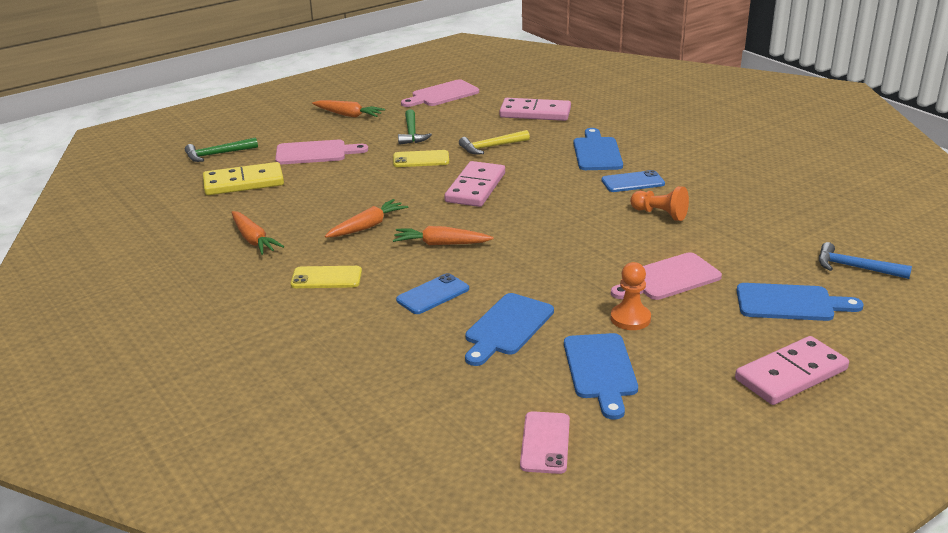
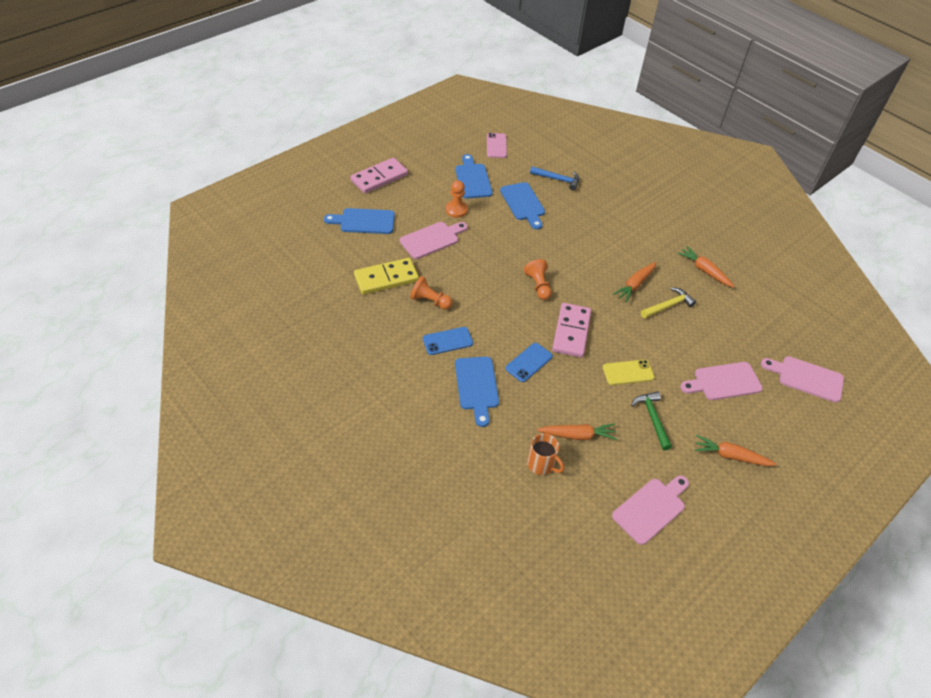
camera: 170 degrees right, 20 degrees up
green hammer [185,137,258,162] -> pink cutting board [761,356,844,403]
yellow domino [203,162,284,195] -> yellow domino moved to [354,258,419,294]
yellow phone [291,266,362,288] -> none
orange carrot [393,226,494,245] -> orange carrot moved to [537,423,617,440]
blue phone [396,273,469,314] -> blue phone moved to [505,343,553,382]
yellow hammer [459,130,530,154] -> yellow hammer moved to [641,287,696,318]
blue cutting board [465,293,554,366] -> blue cutting board turned 135 degrees clockwise [500,182,545,230]
pink domino [499,98,571,121] -> orange mug [527,433,564,475]
blue hammer [819,242,912,279] -> blue hammer moved to [530,166,579,191]
none -> orange pawn [524,259,552,300]

